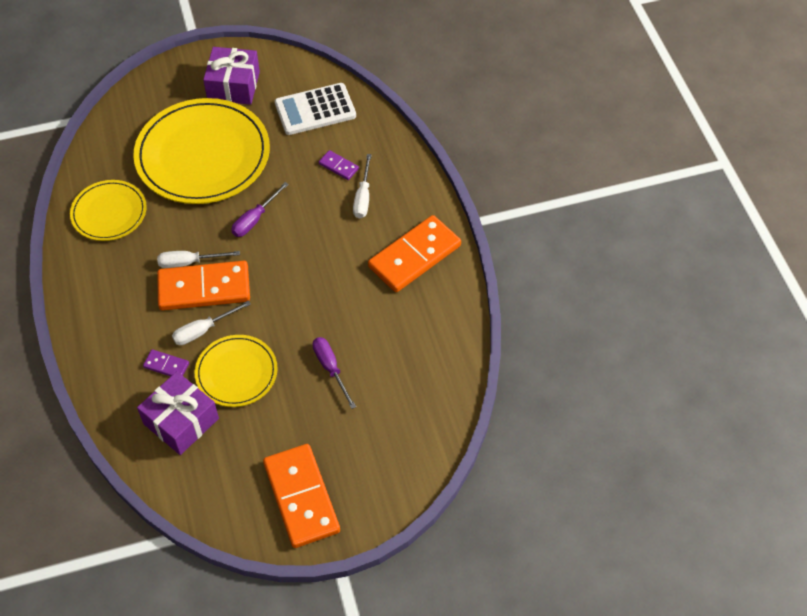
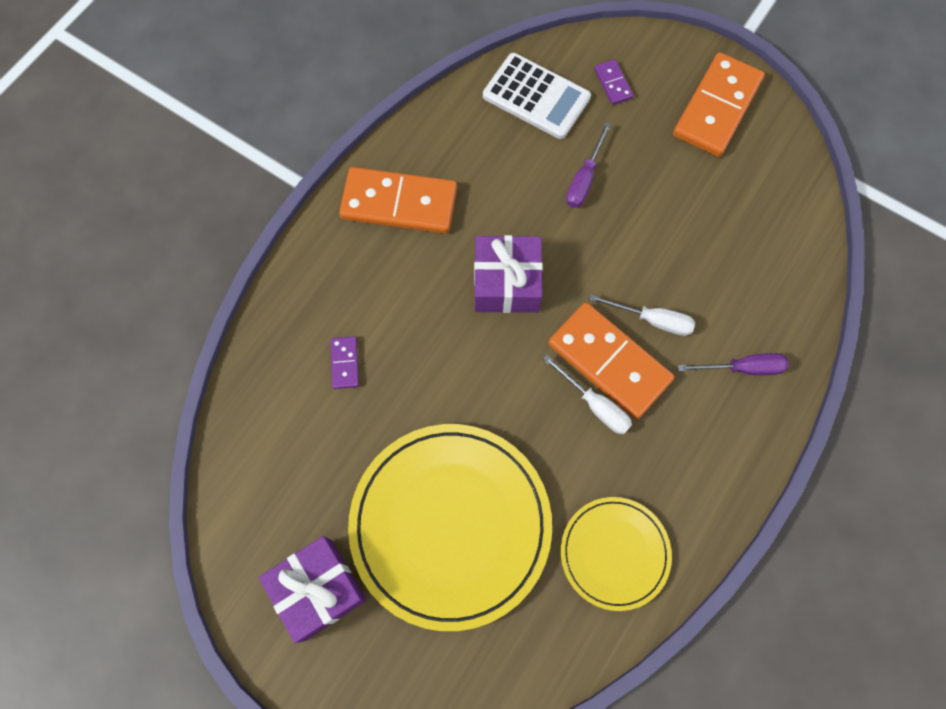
camera: 130 degrees left, 15 degrees up
purple gift [137,371,219,455] -> purple gift moved to [474,235,543,313]
purple domino [143,349,189,376] -> purple domino moved to [594,59,634,105]
yellow plate [195,335,277,407] -> none
purple screwdriver [231,182,289,237] -> purple screwdriver moved to [678,353,789,375]
white calculator [275,83,356,135] -> white calculator moved to [483,53,591,139]
white screwdriver [353,154,372,218] -> none

